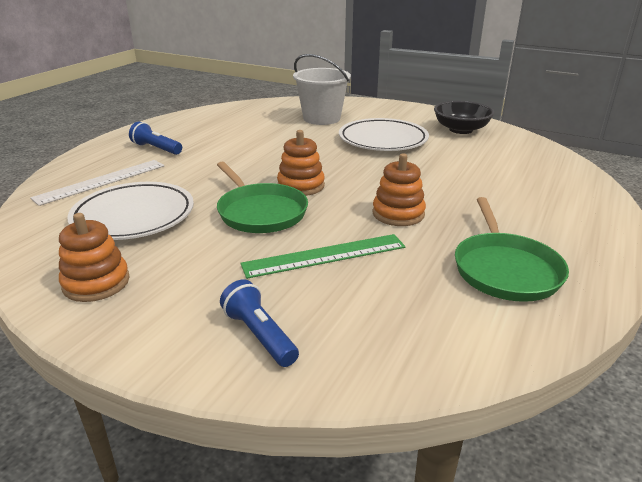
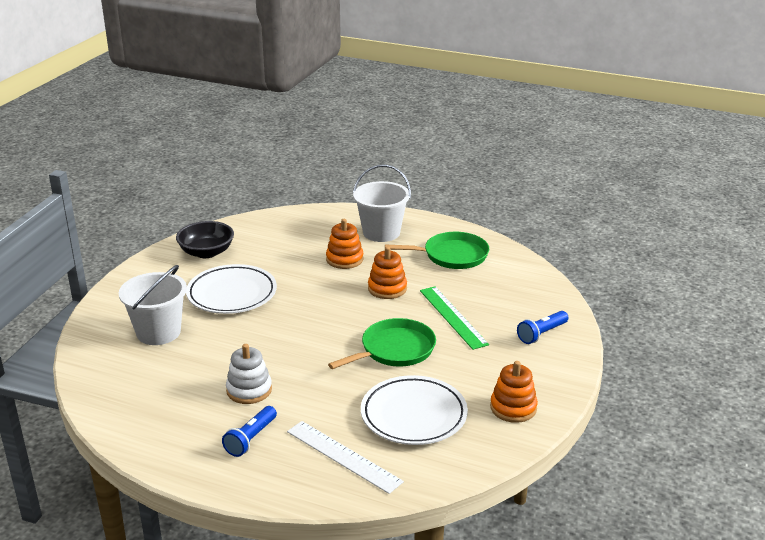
camera: 95 degrees left, 0 degrees up
orange stacking toy [277,130,325,196] -> orange stacking toy moved to [326,219,363,269]
none -> white stacking toy [226,344,272,404]
none -> white bucket [353,164,411,242]

